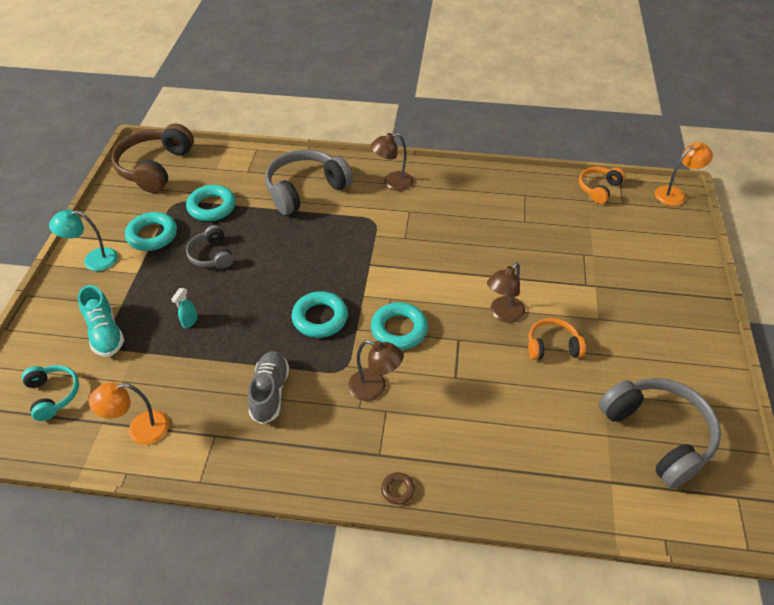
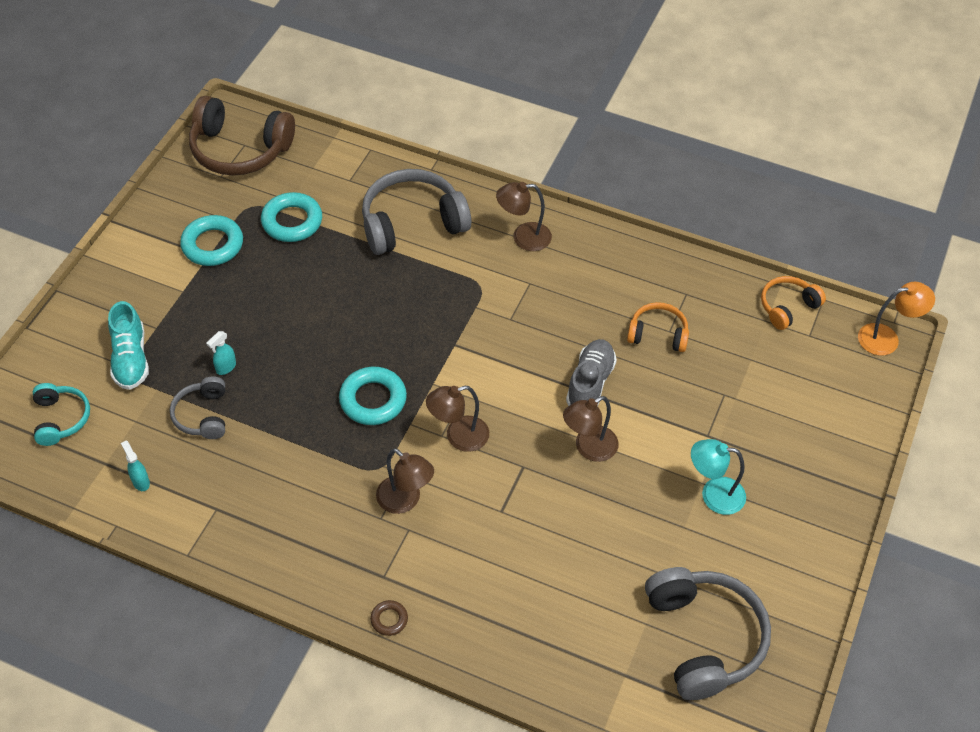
camera: 15 degrees right, 5 degrees up
turquoise lamp [49,209,118,271] -> turquoise lamp moved to [691,439,746,515]
orange lamp [89,382,169,445] -> turquoise spray bottle [121,441,150,491]
brown headphones [111,123,194,193] -> brown headphones turned 105 degrees counterclockwise [189,96,295,176]
grey headphones [186,225,234,268] -> grey headphones moved to [170,376,225,439]
grey shoe [248,351,289,424] -> grey shoe moved to [566,339,617,406]
turquoise ring [371,302,428,350] -> brown lamp [426,386,489,452]
orange headphones [528,318,586,360] -> orange headphones moved to [627,302,689,352]

